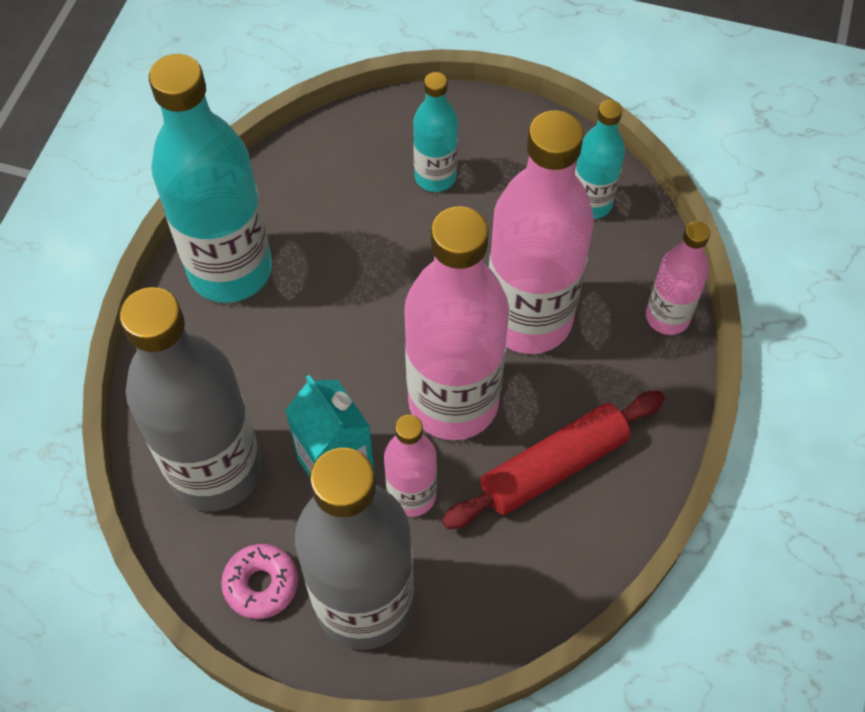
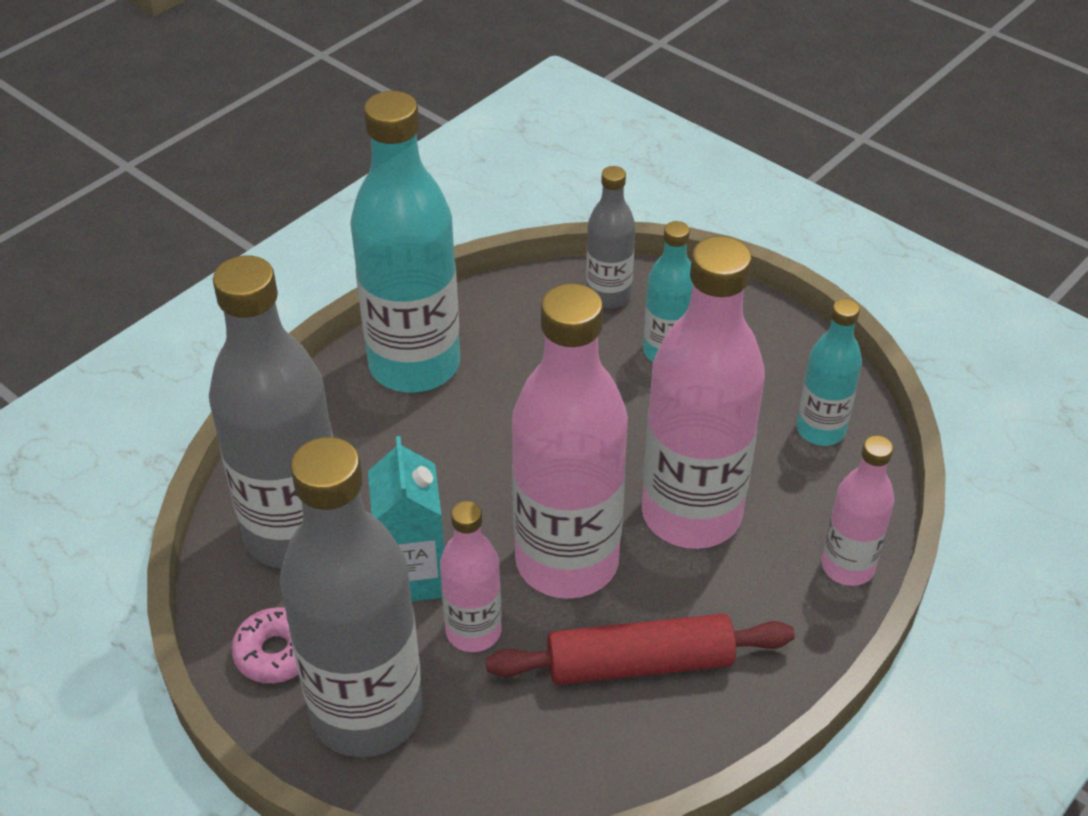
camera: 25 degrees right, 15 degrees down
none -> grey bottle [586,166,635,309]

